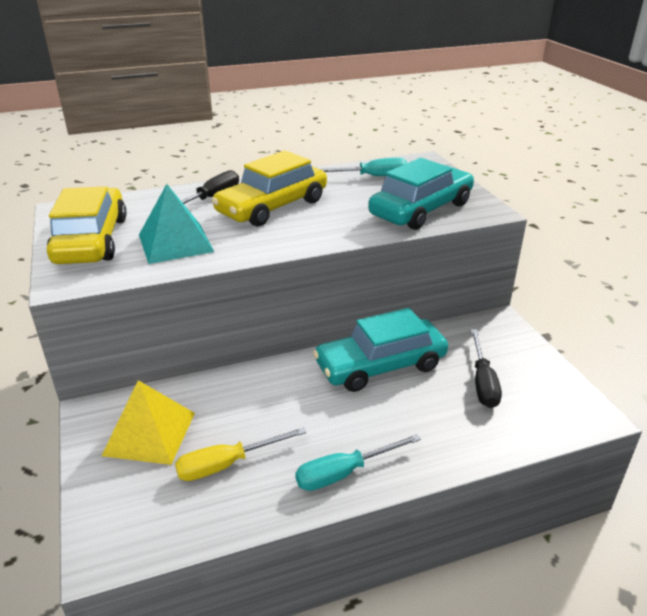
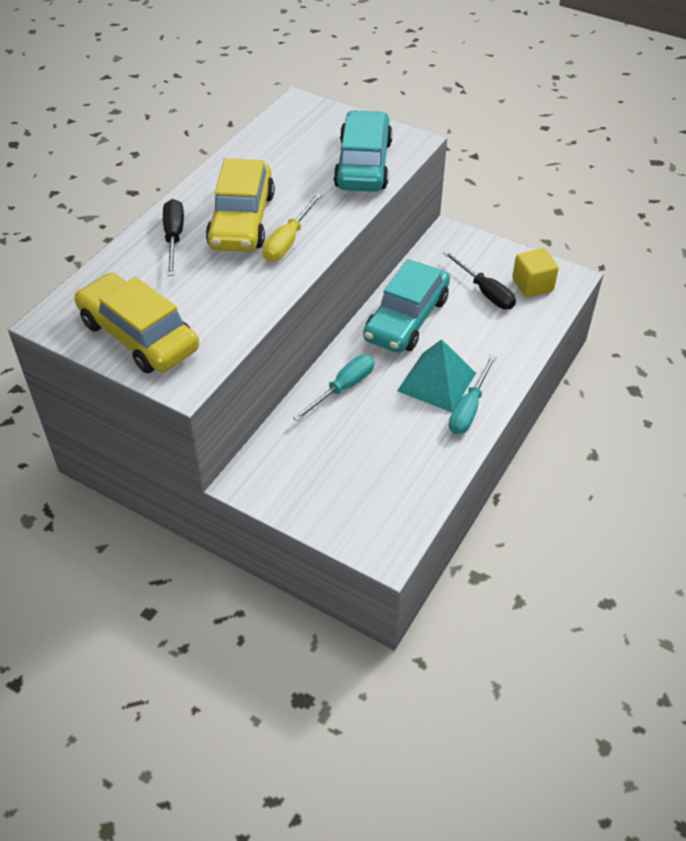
camera: 40 degrees left, 15 degrees up
yellow pyramid [101,380,195,465] -> none
turquoise pyramid [139,184,214,264] -> turquoise pyramid moved to [397,339,476,412]
yellow screwdriver [175,427,307,481] -> yellow screwdriver moved to [263,193,322,262]
turquoise screwdriver [320,158,407,176] -> turquoise screwdriver moved to [293,355,374,421]
none -> yellow cube [512,248,559,297]

